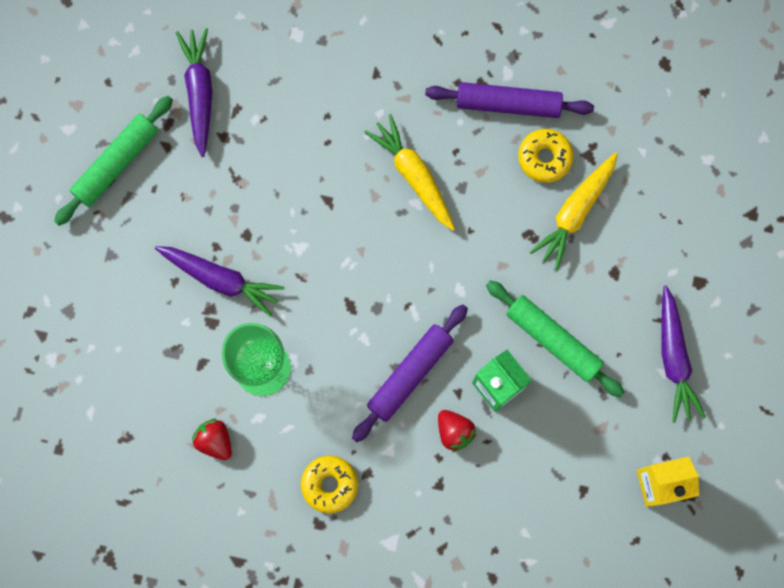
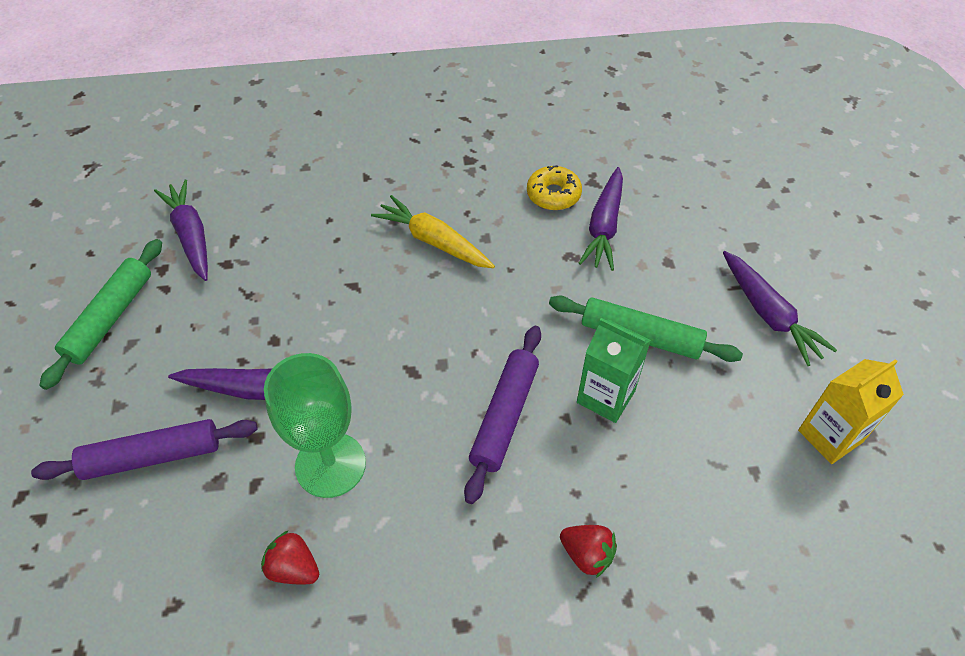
camera: 20 degrees left, 25 degrees down
yellow donut [301,456,358,513] -> none
purple rolling pin [425,82,594,118] -> purple rolling pin moved to [31,419,258,480]
red strawberry [438,410,477,452] -> red strawberry moved to [560,525,617,578]
yellow carrot [530,153,618,270] -> purple carrot [578,167,623,271]

